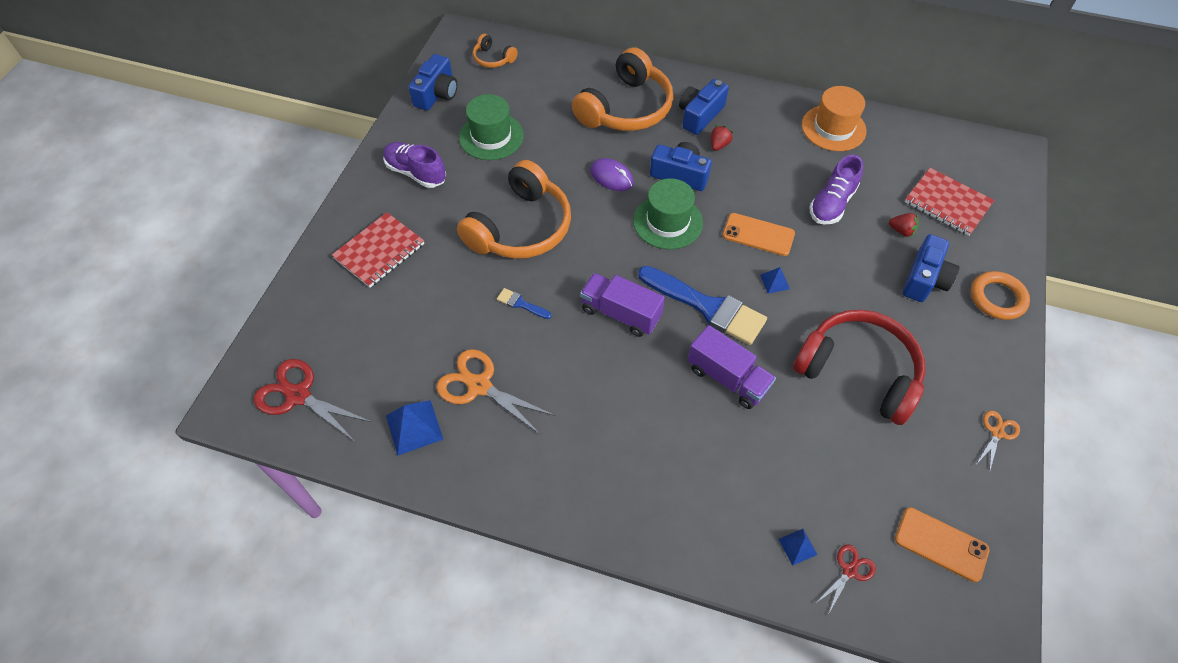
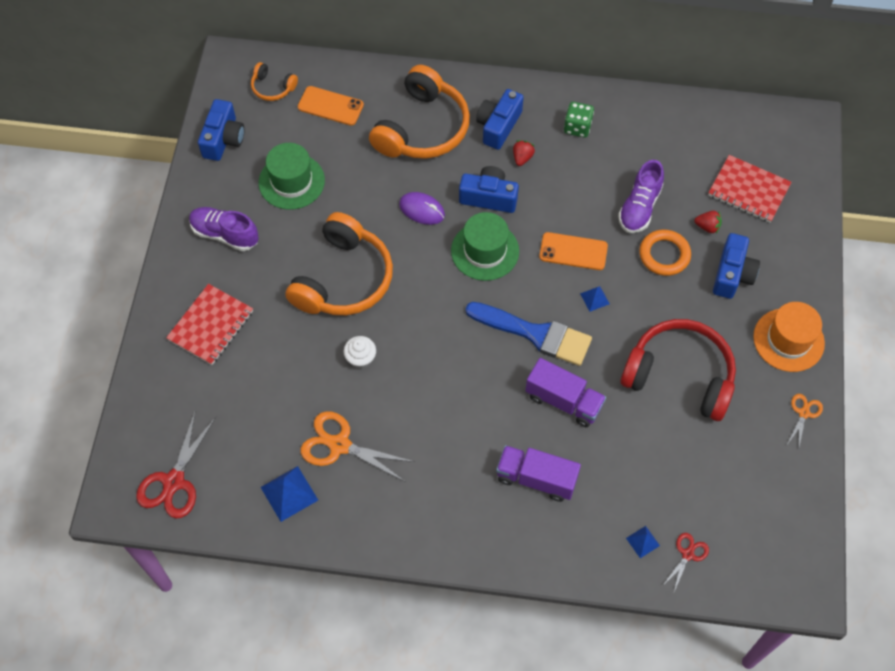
camera: 10 degrees left, 5 degrees up
red scissors [254,359,372,441] -> red scissors turned 90 degrees counterclockwise [136,410,216,518]
blue brush [497,288,552,319] -> white cupcake [344,336,376,369]
purple truck [580,273,665,337] -> purple truck moved to [496,445,581,502]
orange hat [802,86,867,151] -> orange hat moved to [753,302,825,372]
orange phone [895,507,990,582] -> orange phone moved to [298,86,364,126]
orange ring [971,271,1030,320] -> orange ring moved to [639,230,691,276]
none -> green dice [564,102,594,138]

